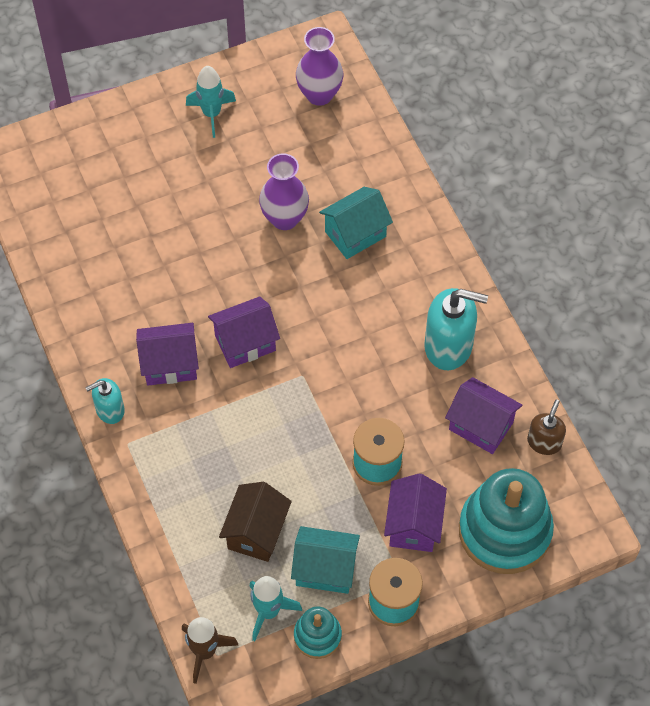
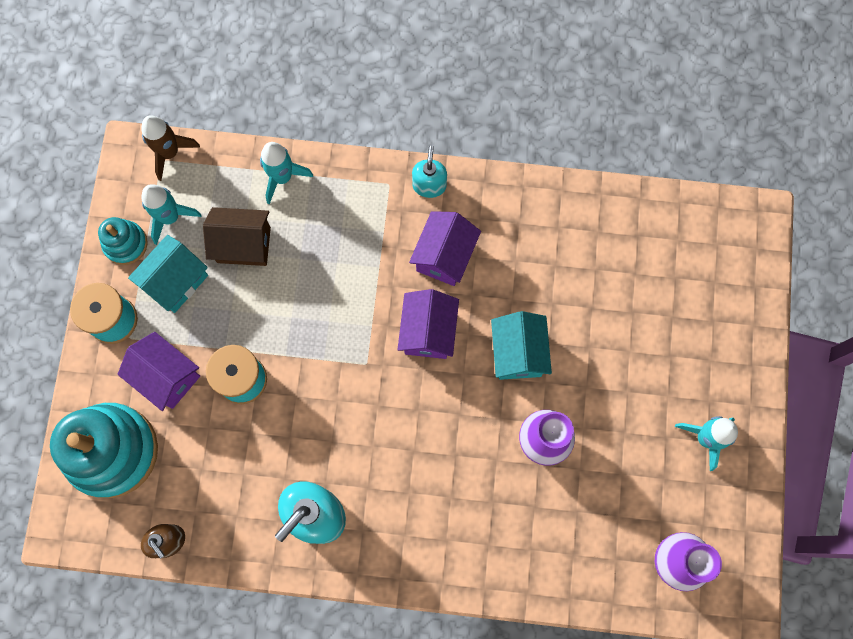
camera: 120 degrees right, 15 degrees up
brown house [219,482,292,562] -> brown house turned 45 degrees counterclockwise [203,207,271,266]
turquoise house [319,187,393,259] -> turquoise house moved to [491,311,552,380]
purple house [445,377,522,454] -> none
none -> turquoise rocket [260,142,313,204]

